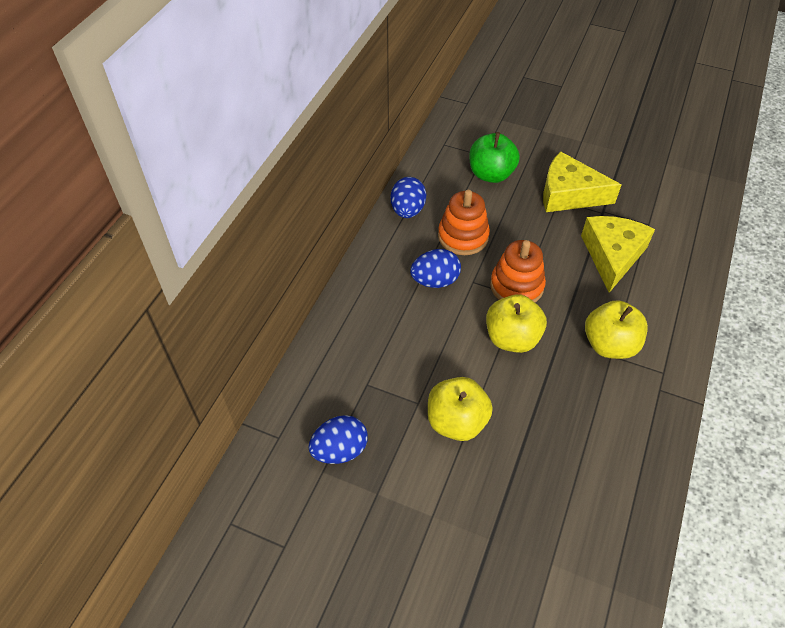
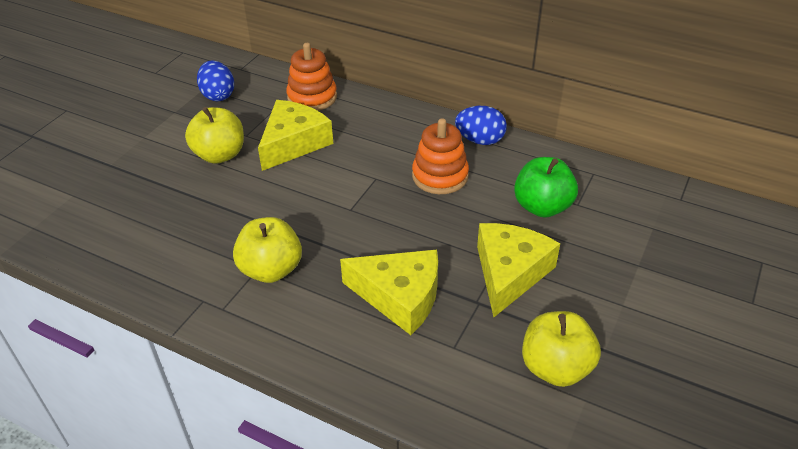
camera: 95 degrees right, 10 degrees down
blue egg [410,249,461,288] -> none
yellow apple [486,294,547,353] -> yellow apple moved to [522,311,601,387]
orange stacking toy [490,240,546,302] -> orange stacking toy moved to [286,43,337,111]
none -> yellow cheese [258,100,333,171]

